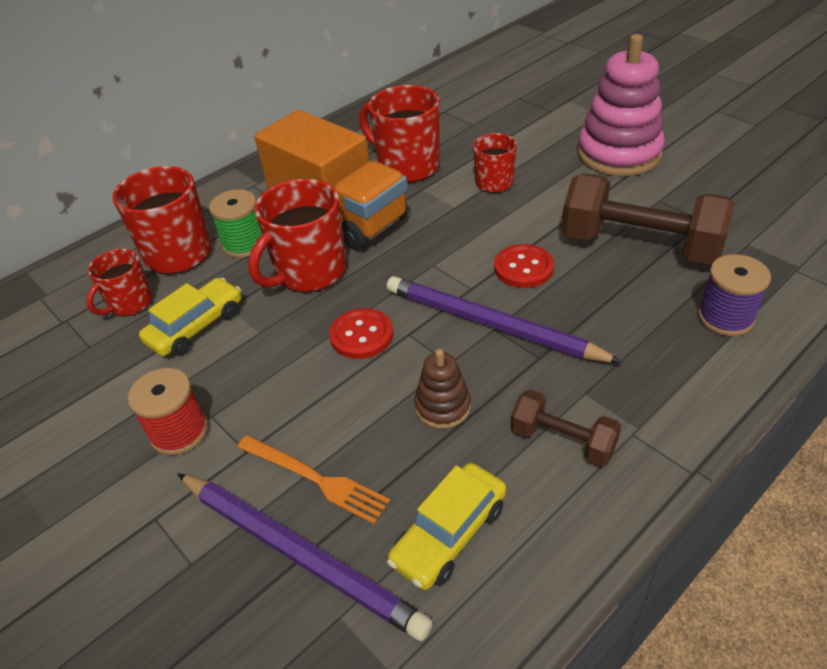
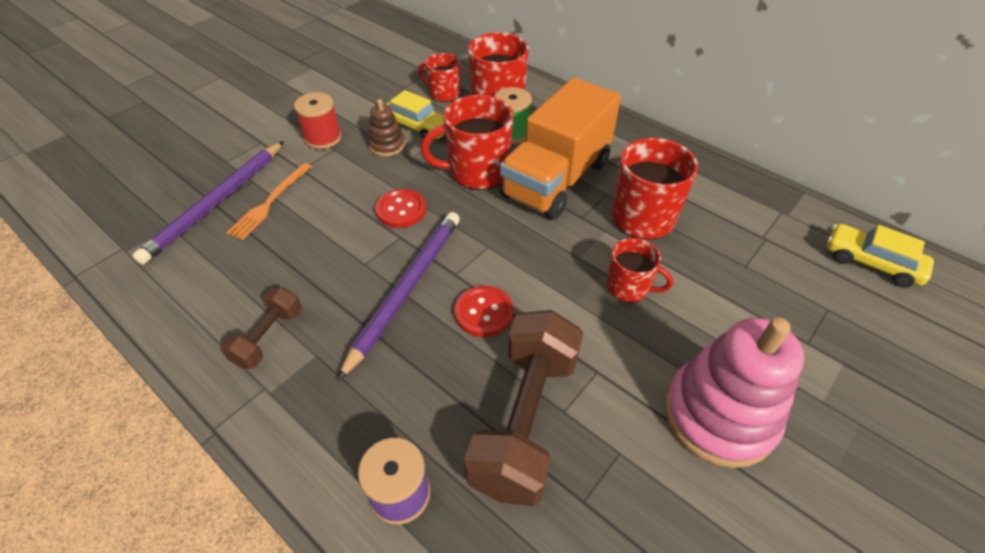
camera: 80 degrees right, 5 degrees up
red mug [248,179,346,293] -> red mug turned 45 degrees counterclockwise [421,95,514,190]
yellow car [387,463,506,590] -> yellow car moved to [827,224,934,287]
brown stacking toy [414,349,471,429] -> brown stacking toy moved to [368,99,405,156]

